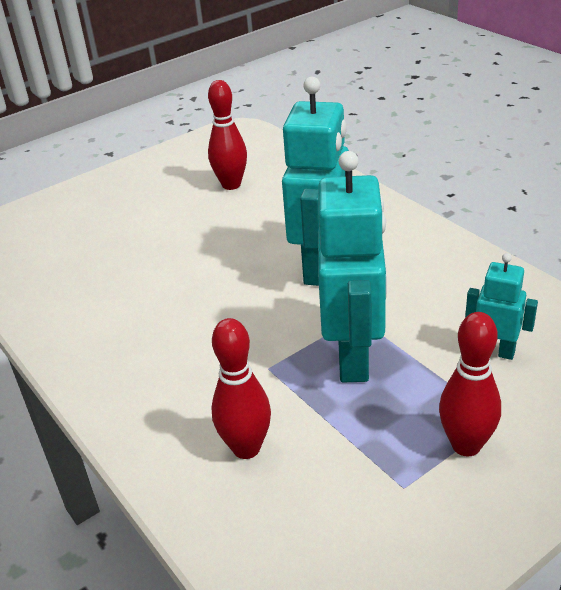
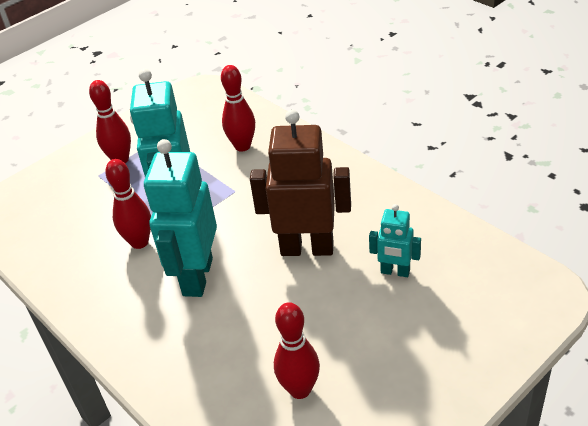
camera: 175 degrees right, 5 degrees up
turquoise robot [465,253,538,360] -> turquoise robot moved to [369,204,421,277]
none -> red bowling pin [105,159,151,249]
none -> brown robot [250,110,351,256]

